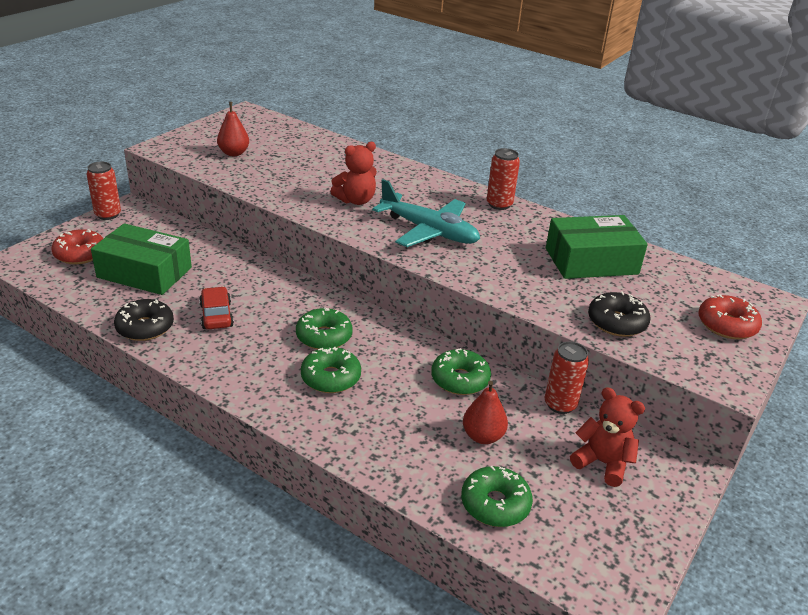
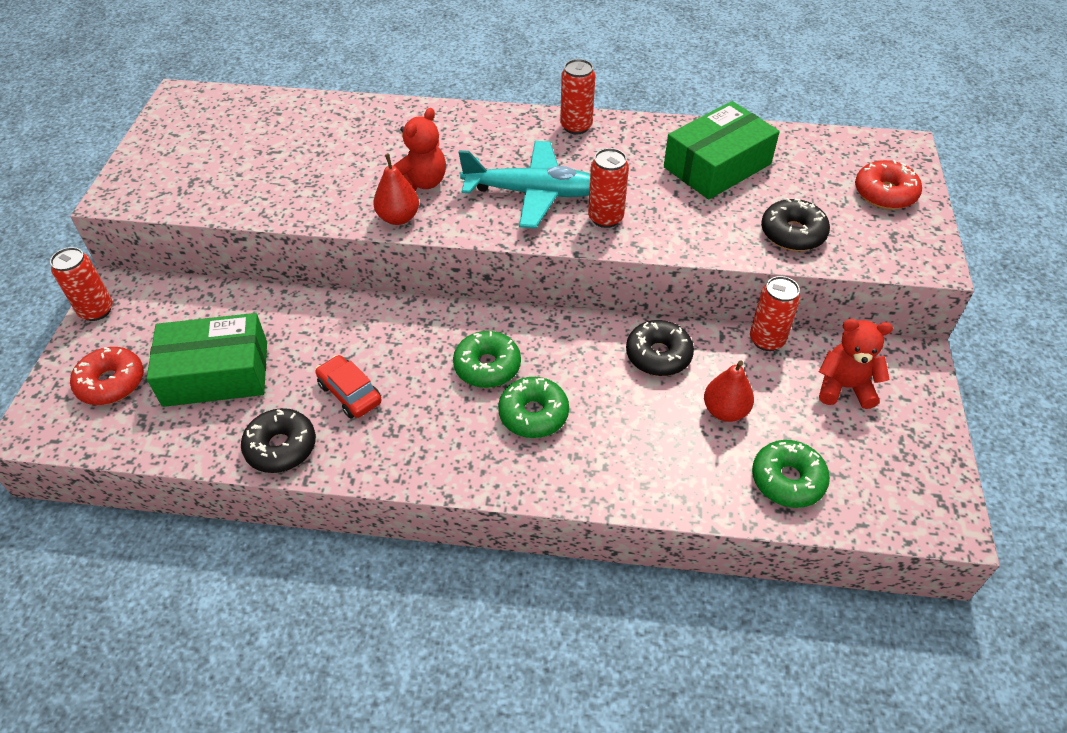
camera: 25 degrees left, 15 degrees up
red pear [217,102,249,156] -> red pear moved to [373,154,419,225]
green donut [431,348,491,395] -> black donut [626,320,694,376]
none -> red can [588,148,629,228]

